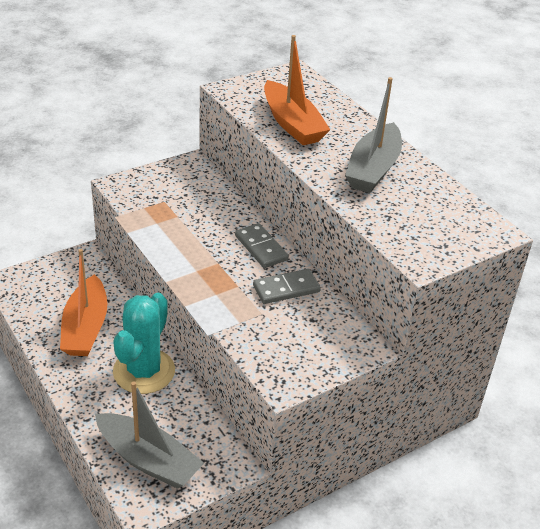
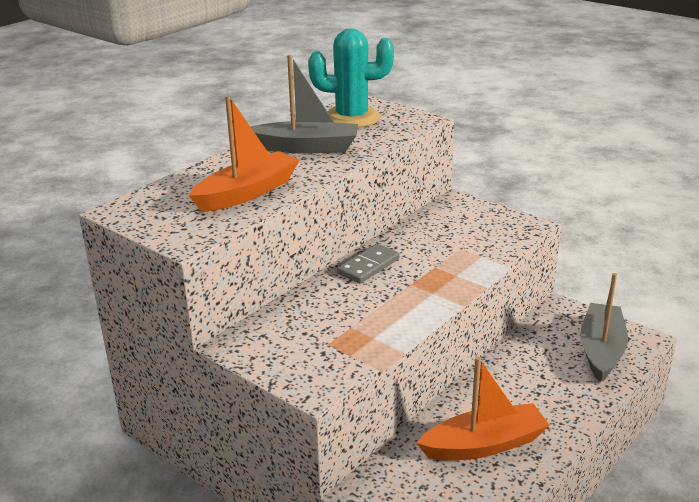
camera: 105 degrees left, 10 degrees down
turquoise cactus [113,293,175,394] -> turquoise cactus moved to [308,28,394,128]
grey domino [253,269,321,304] -> none

